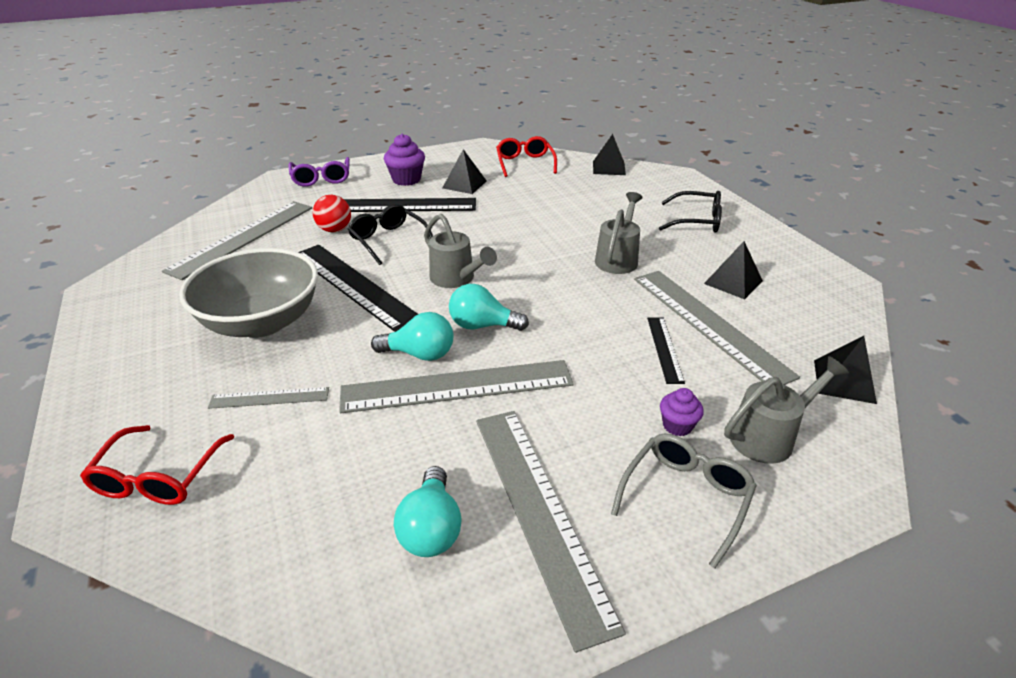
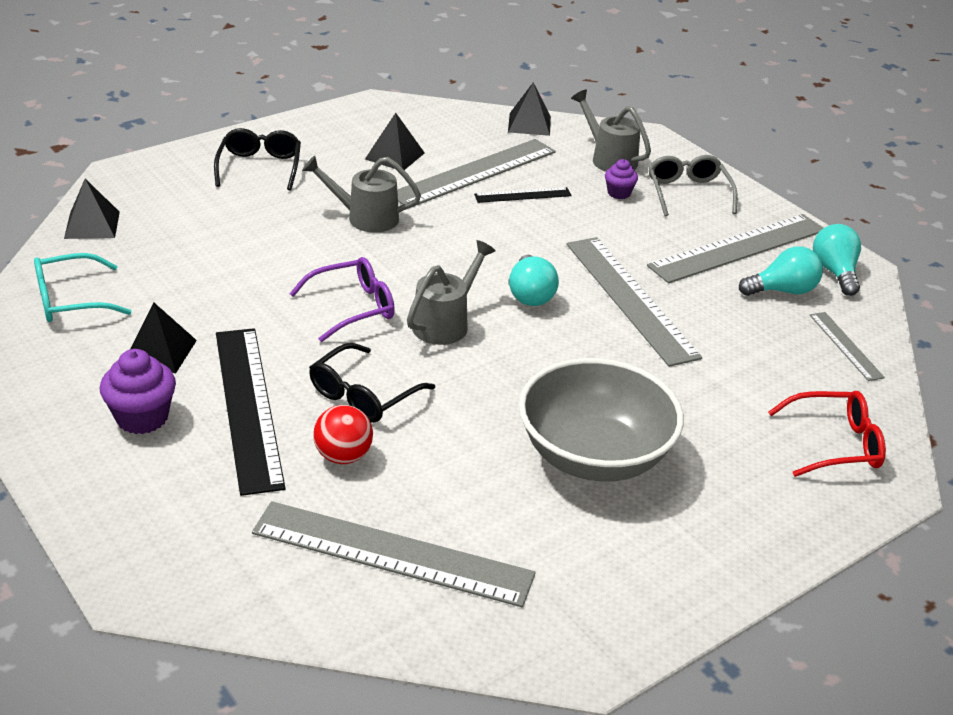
camera: 105 degrees left, 0 degrees up
grey ruler [208,387,329,409] -> grey ruler moved to [810,312,885,381]
purple glasses [288,157,350,187] -> purple glasses moved to [289,257,395,342]
black ruler [298,245,418,332] -> none
turquoise light bulb [371,312,454,361] -> turquoise light bulb moved to [813,224,861,296]
red glasses [496,136,557,177] -> turquoise glasses [34,253,132,322]
grey glasses [611,433,757,569] -> grey glasses turned 60 degrees clockwise [649,155,738,216]

